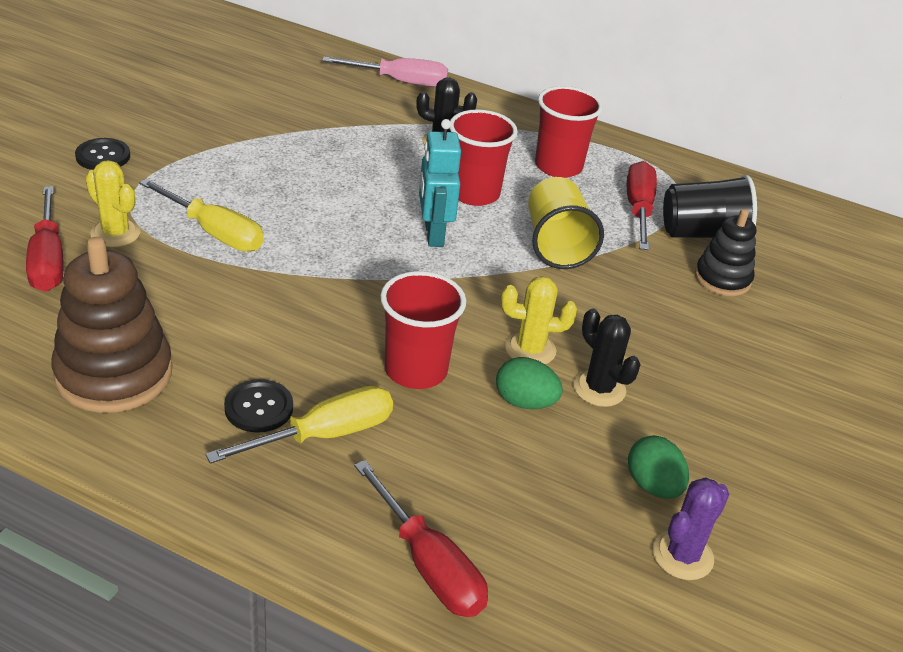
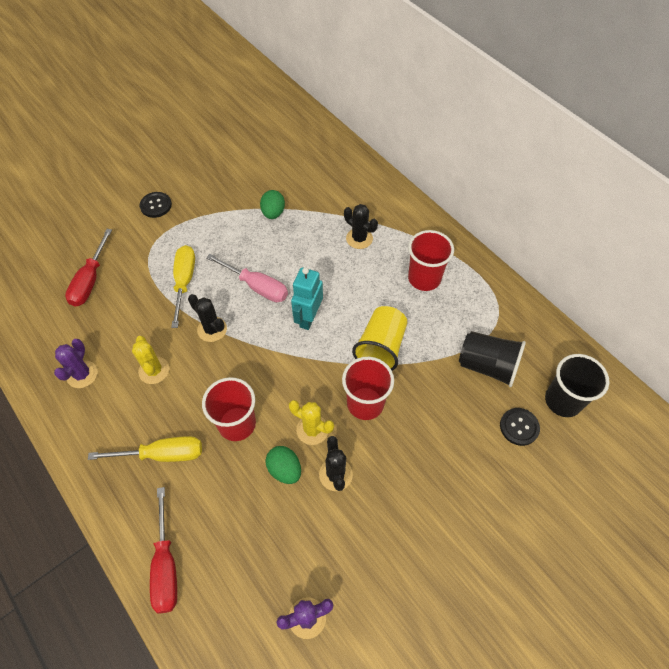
camera: 30 degrees right, 20 degrees up
brown stacking toy [52,237,172,413] -> purple cactus [54,339,98,388]
yellow cactus [85,160,140,247] -> yellow cactus moved to [132,336,169,384]
yellow screwdriver [139,178,264,252] -> yellow screwdriver turned 150 degrees counterclockwise [171,245,195,328]
black button [224,379,293,433] -> black button moved to [500,408,540,446]
pink screwdriver [322,57,448,87] -> pink screwdriver moved to [206,254,288,302]
red cup [449,109,518,206] -> red cup moved to [342,357,394,420]
red screwdriver [627,161,657,250] -> none
green egg [628,435,689,499] -> green egg moved to [260,190,285,219]
black stacking toy [695,209,756,296] -> none
none -> black cactus [188,294,227,342]
none -> black cup [545,354,609,417]

